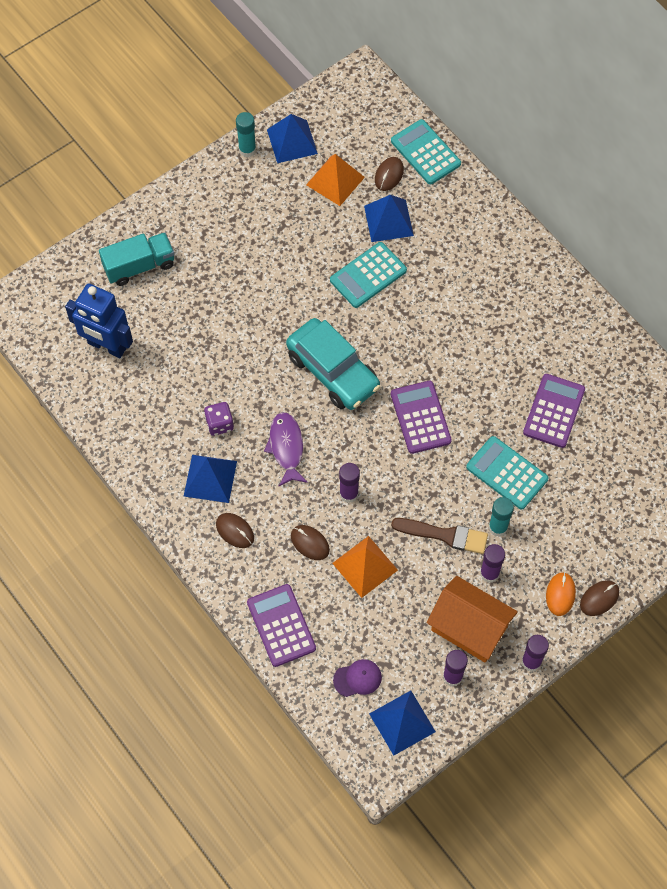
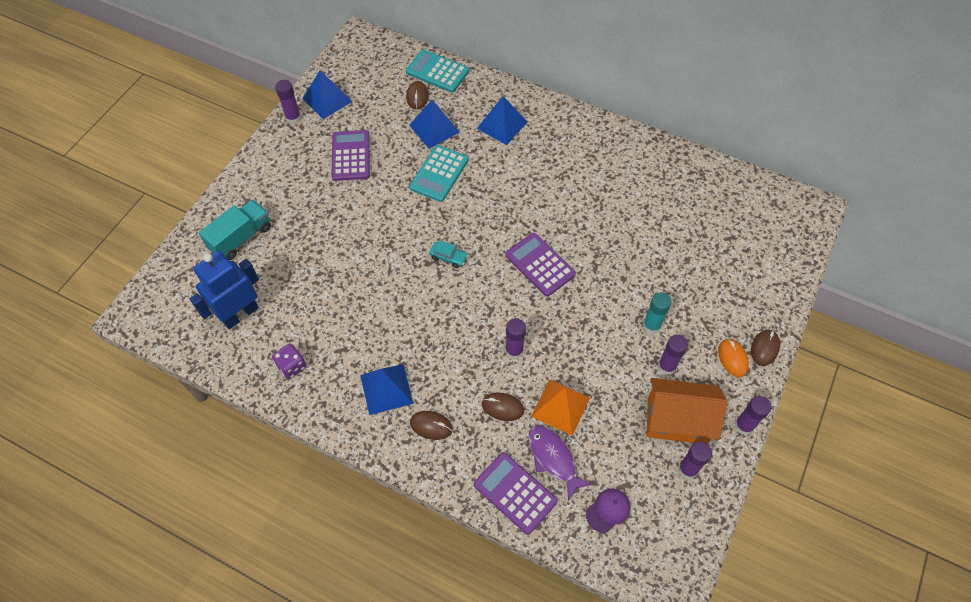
camera: 25 degrees left, 5 degrees down
blue robot [65,283,133,358] -> blue robot turned 135 degrees clockwise [190,251,259,329]
purple dice [204,402,234,436] -> purple dice moved to [272,343,306,379]
turquoise glue stick [236,112,256,157] -> purple glue stick [275,80,301,124]
purple fish [264,412,308,486] -> purple fish moved to [528,425,593,501]
turquoise car [286,318,381,410] -> turquoise car [429,240,468,268], size x0.40
orange pyramid [306,154,365,206] -> none
blue pyramid [369,691,436,756] -> blue pyramid moved to [477,96,527,145]
brown brush [391,518,488,554] -> none
turquoise calculator [466,436,548,510] -> none
purple calculator [523,374,585,448] -> purple calculator moved to [332,130,370,181]

